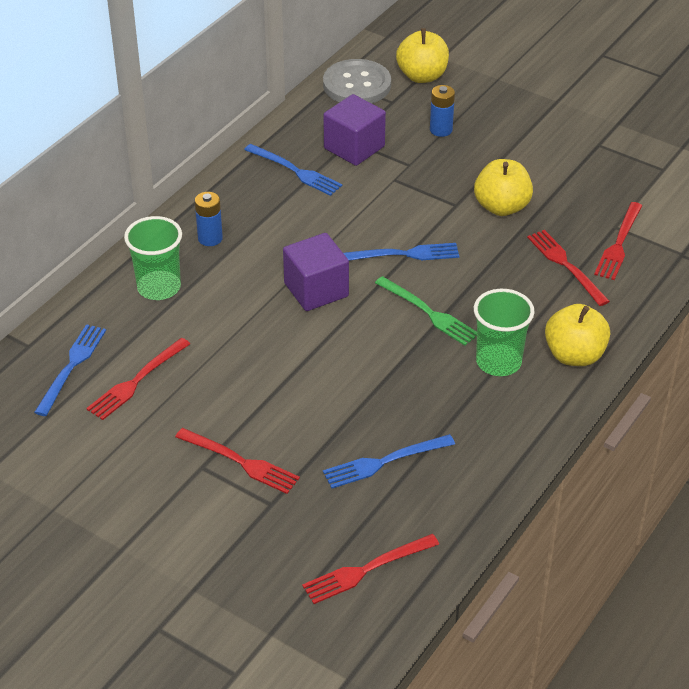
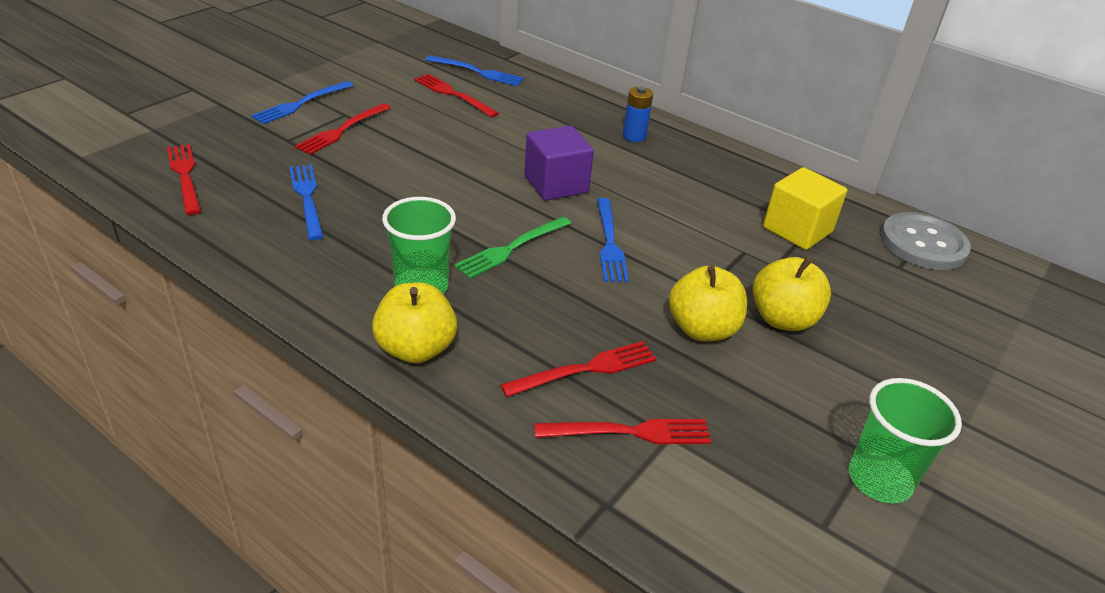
camera: 90 degrees right, 5 degrees down
green cup [124,216,182,300] -> green cup moved to [849,378,962,503]
blue fork [244,144,342,196] -> blue fork moved to [251,81,354,124]
purple cube [323,94,386,166] -> yellow cube [763,167,847,250]
yellow apple [396,28,449,83] -> yellow apple moved to [753,257,831,331]
blue battery [430,85,455,137] -> none
red fork [594,202,642,280] -> red fork turned 150 degrees clockwise [534,419,711,444]

